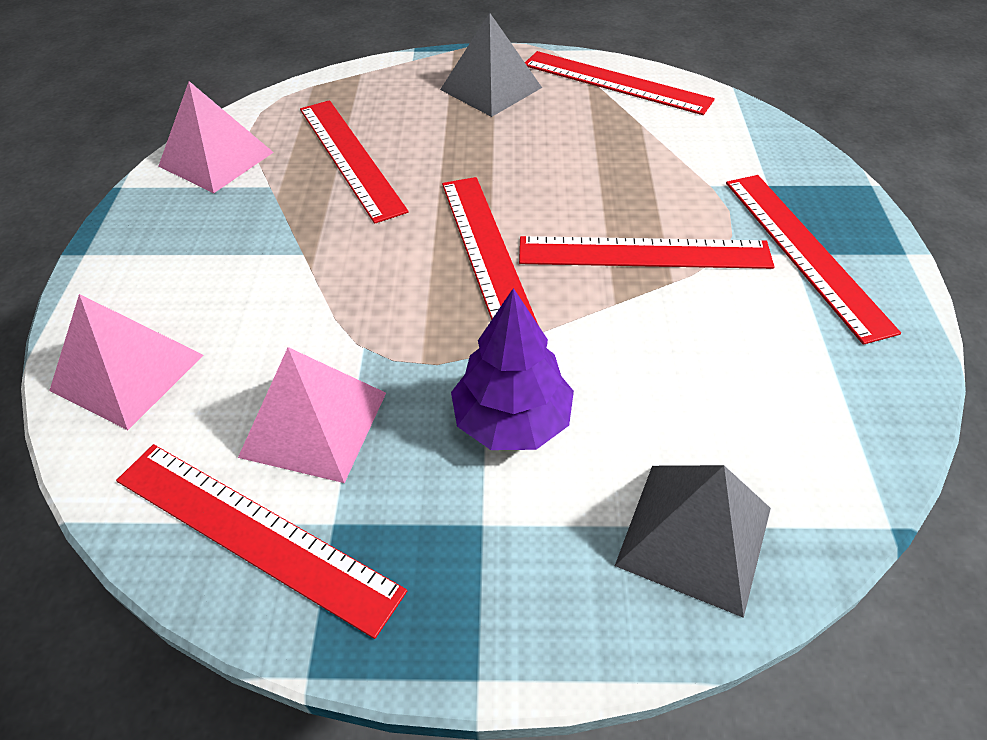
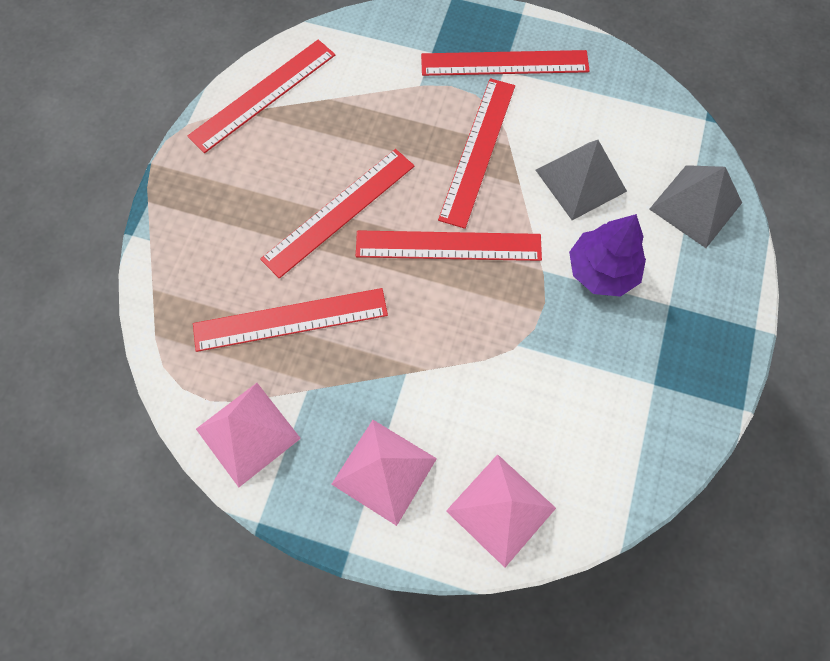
camera: 75 degrees left, 20 degrees up
red ruler [116,444,407,639] -> red ruler moved to [260,149,414,279]
pink pyramid [238,347,386,483] -> pink pyramid moved to [331,420,437,526]
grey pyramid [440,13,542,117] -> grey pyramid moved to [536,140,627,220]

